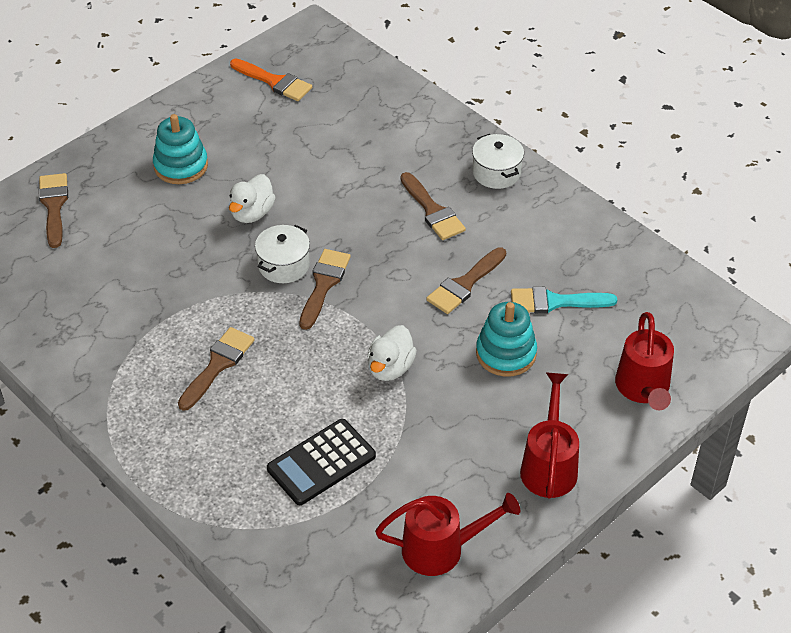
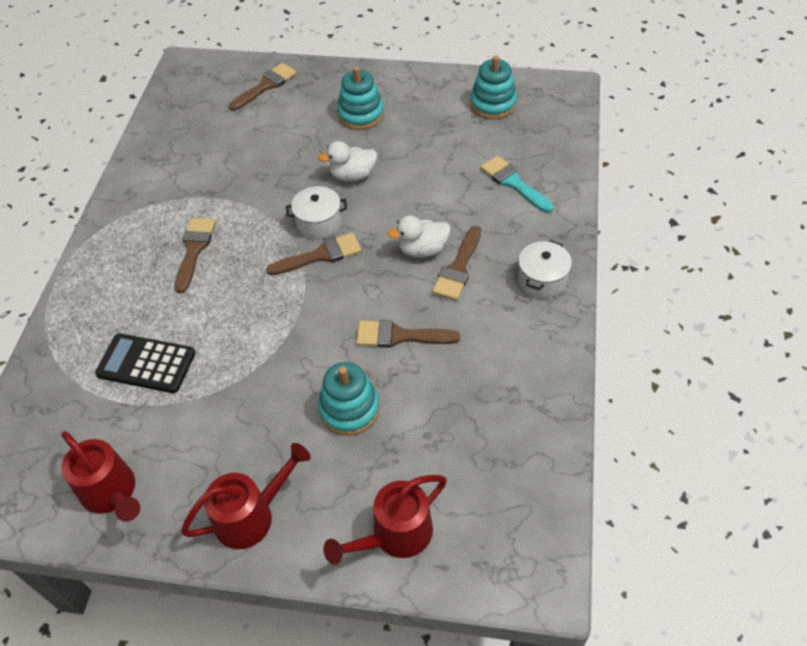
camera: 55 degrees right, 5 degrees up
brown brush [178,327,255,411] -> brown brush turned 75 degrees counterclockwise [174,218,216,293]
orange brush [230,59,312,101] -> turquoise stacking toy [470,55,517,119]
white duck [367,325,417,381] -> white duck moved to [388,216,450,258]
turquoise brush [511,287,617,313] -> turquoise brush moved to [480,155,553,213]

